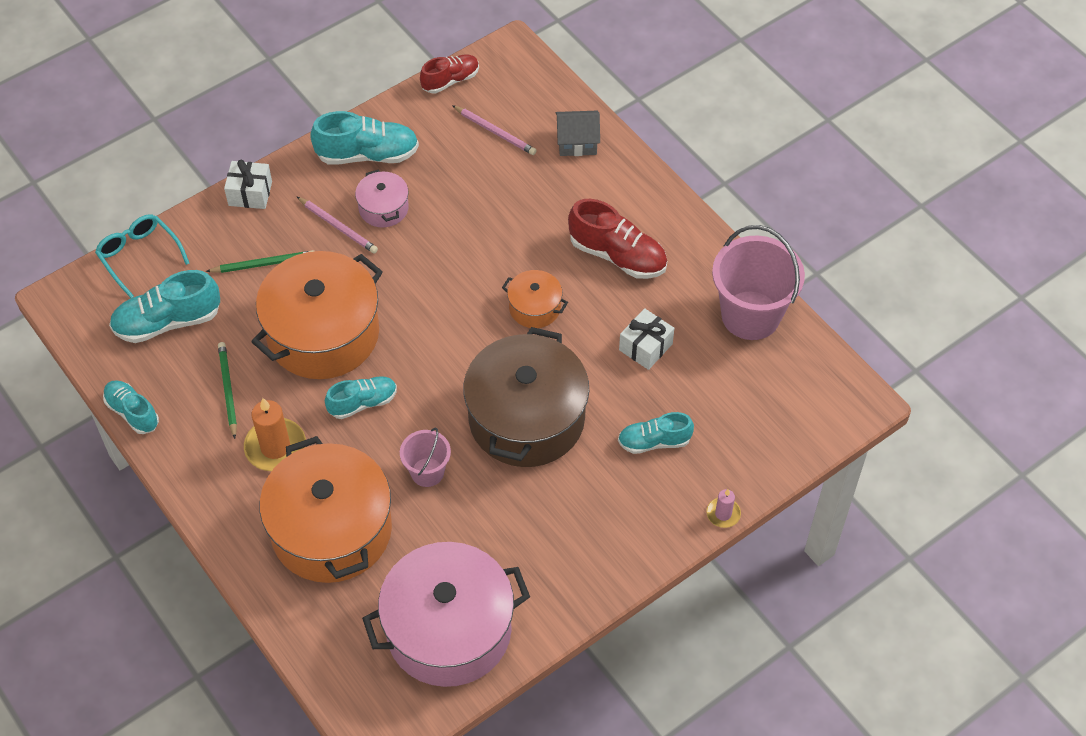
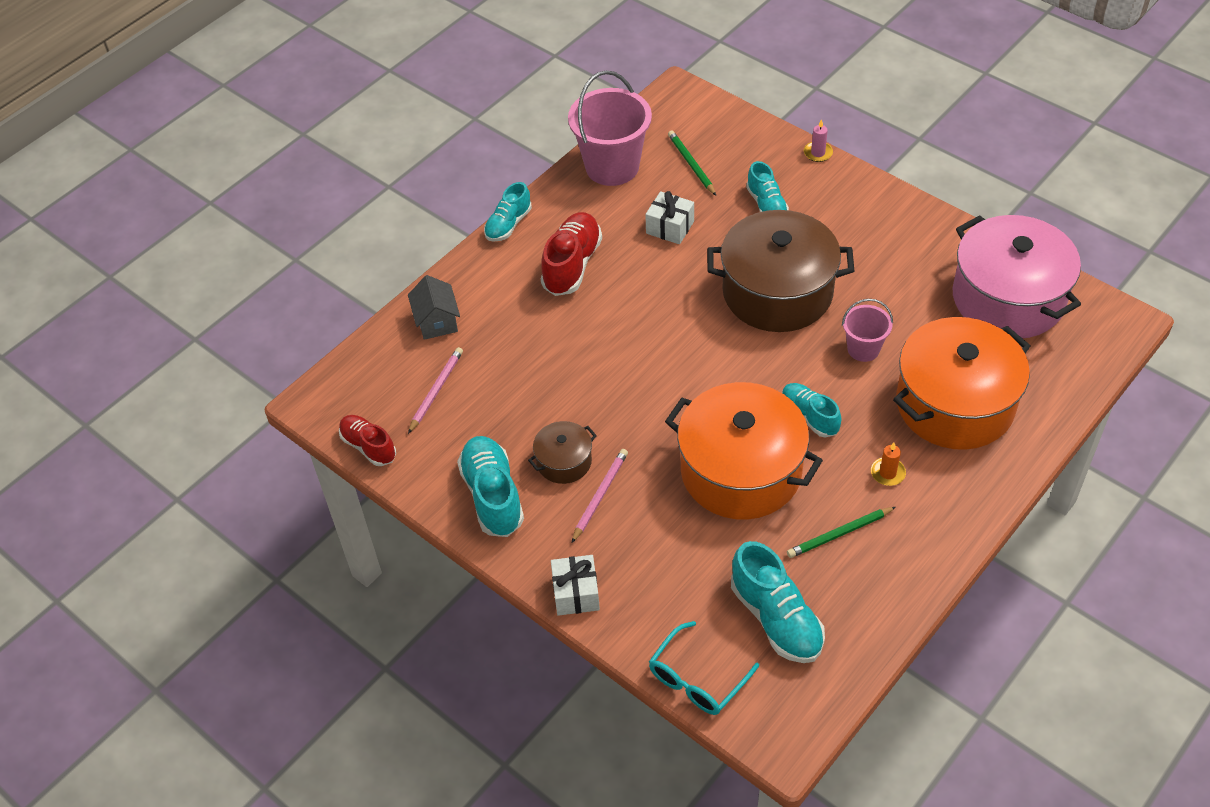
camera: 100 degrees left, 5 degrees down
turquoise shoe [103,380,159,434] -> turquoise shoe moved to [484,182,532,242]
green pencil [206,250,314,273] -> green pencil moved to [668,130,716,196]
orange candle [244,398,306,471] -> orange candle [871,443,906,486], size x0.54
pink pot [355,169,409,227] -> brown pot [528,421,597,484]
orange pot [502,270,568,328] -> none

